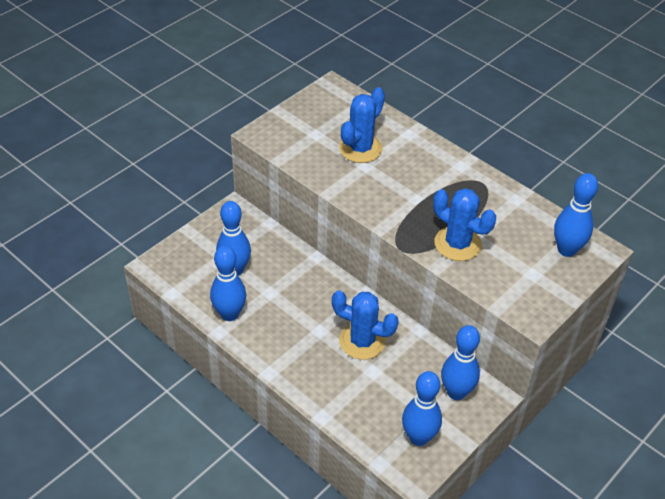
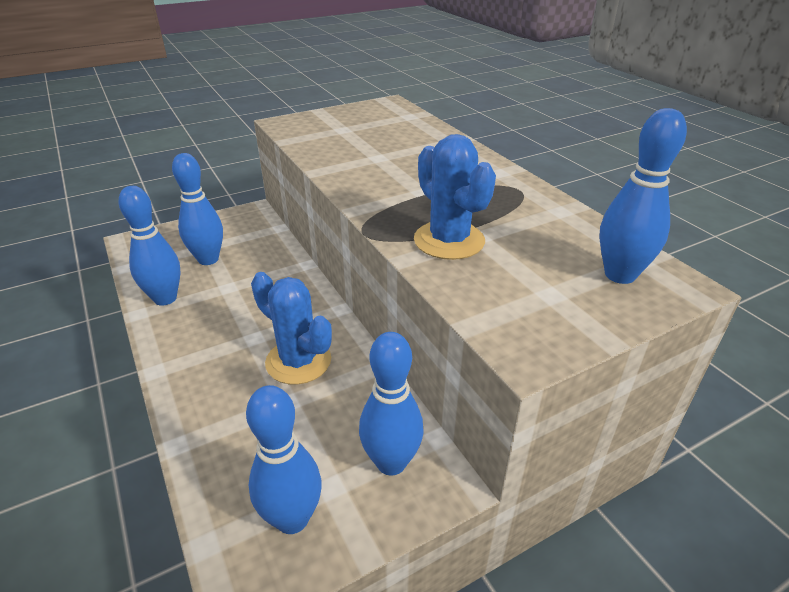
camera: 20 degrees right, 10 degrees down
blue cactus [339,87,385,163] -> none

